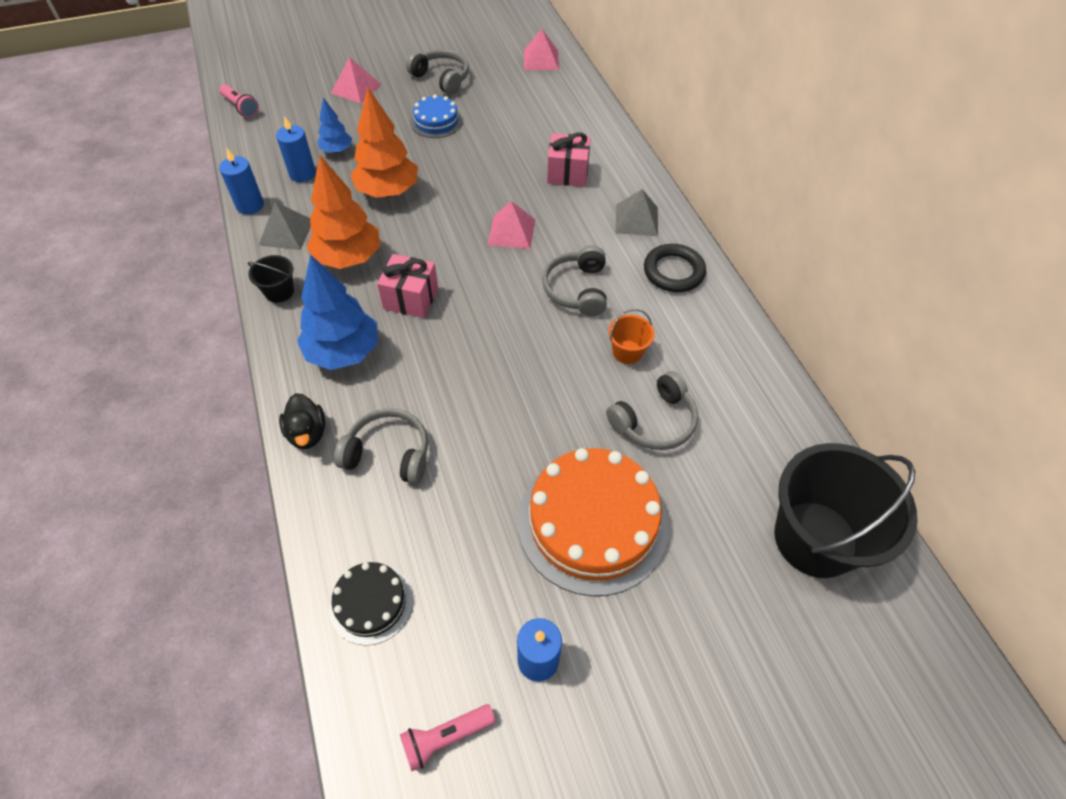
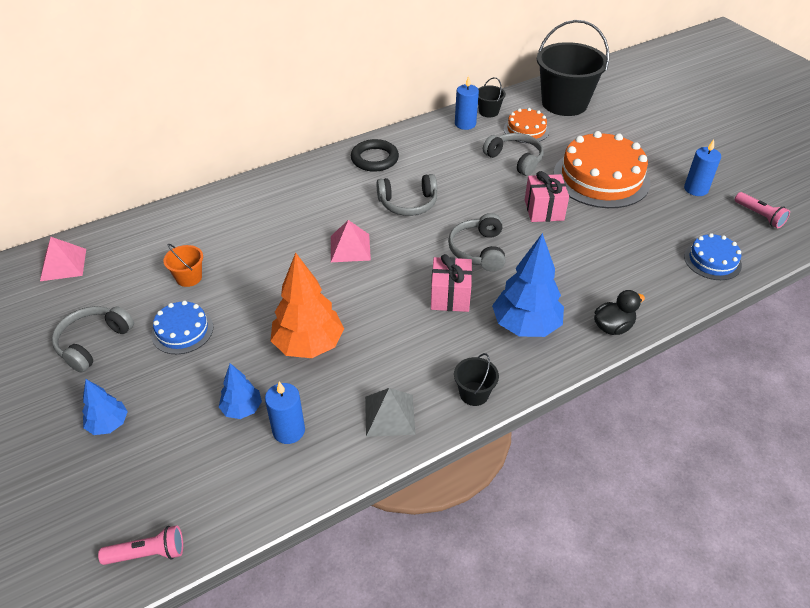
camera: 100 degrees left, 10 degrees down
pink flashlight [219,84,259,118] -> pink flashlight turned 45 degrees clockwise [98,525,183,565]
blue candle [219,149,264,214] -> blue candle moved to [455,76,479,130]
orange tree [307,156,380,269] -> none
black cake [329,562,413,646] -> blue cake [684,233,742,280]
pink pyramid [331,57,381,103] -> blue tree [82,379,128,435]
grey headphones [334,408,428,484] -> grey headphones moved to [448,213,506,272]
pink gift [547,132,591,187] -> pink gift moved to [525,171,569,222]
orange bucket [608,309,655,364] -> orange bucket moved to [163,243,203,287]
grey pyramid [615,189,658,236] -> none
none -> black bucket [478,77,506,118]
none -> orange cake [504,108,549,143]

